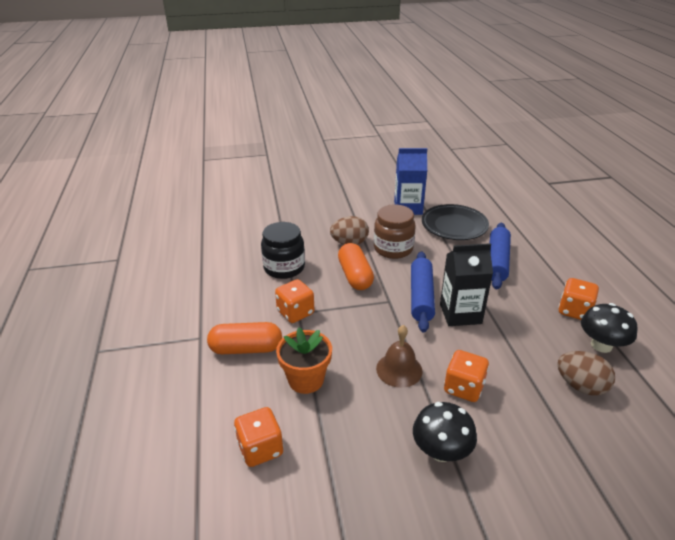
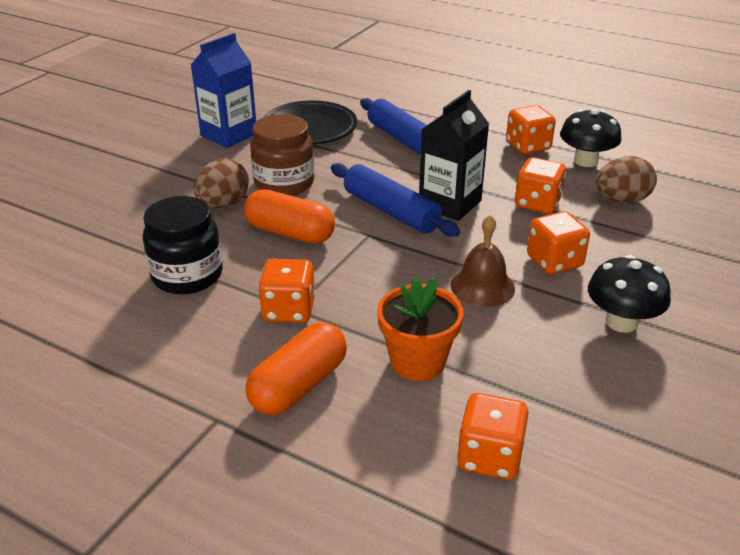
camera: 50 degrees left, 0 degrees up
none -> orange dice [515,157,566,214]

